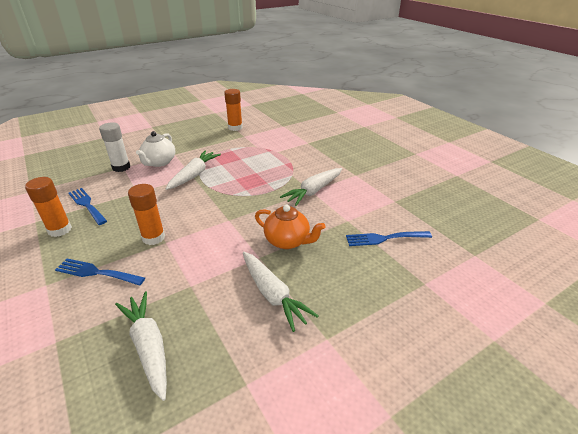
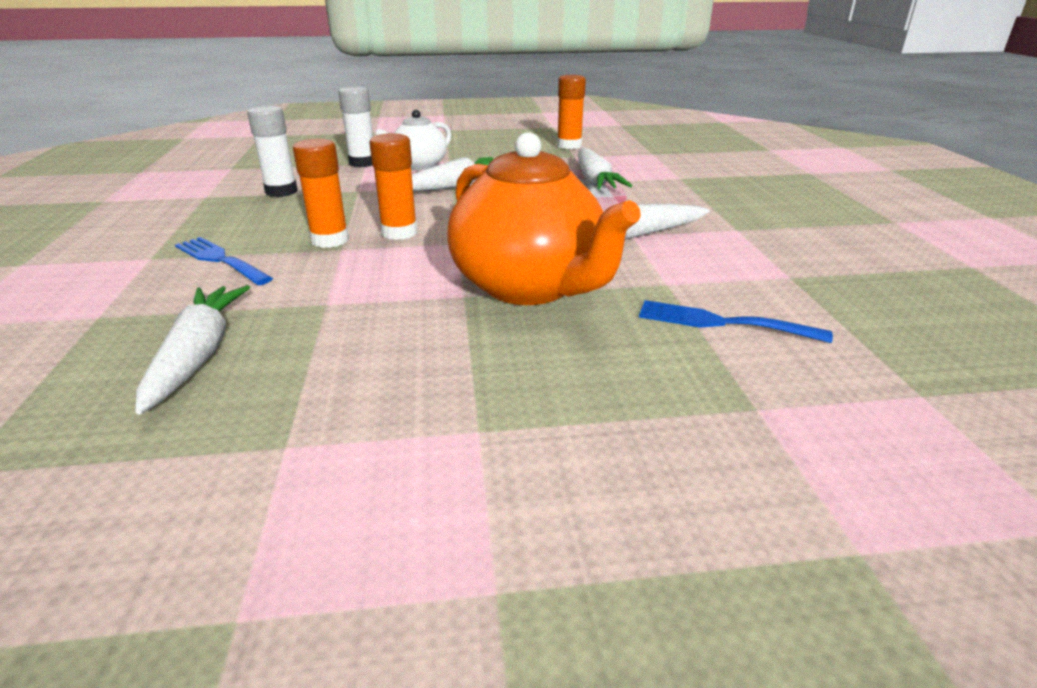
camera: 25 degrees right, 5 degrees down
orange glue stick [25,177,72,237] -> orange glue stick moved to [369,133,417,240]
blue fork [68,188,107,225] -> white glue stick [247,105,298,197]
white carrot [243,252,319,332] -> white carrot moved to [578,148,632,189]
orange teapot [255,205,325,249] -> orange teapot [447,132,641,305], size x1.78

